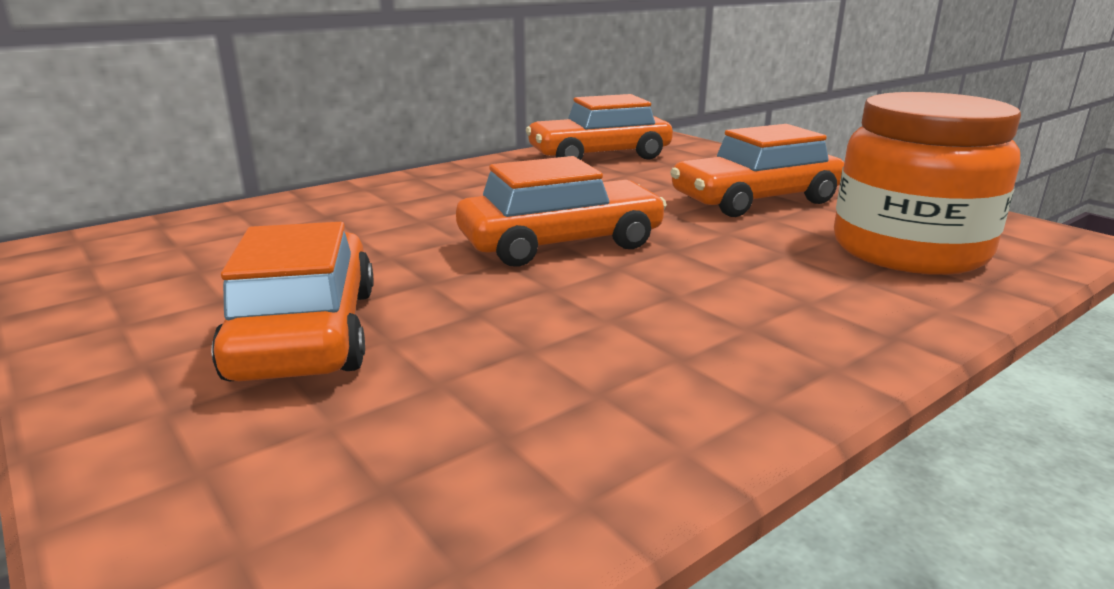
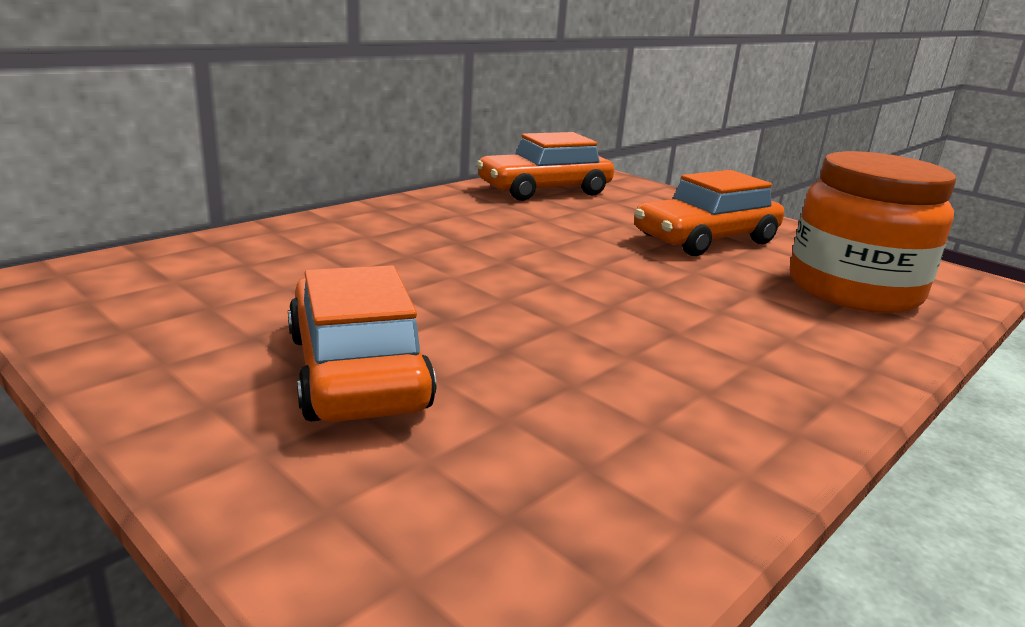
camera: 10 degrees left, 0 degrees up
orange car [456,156,667,267] -> none

